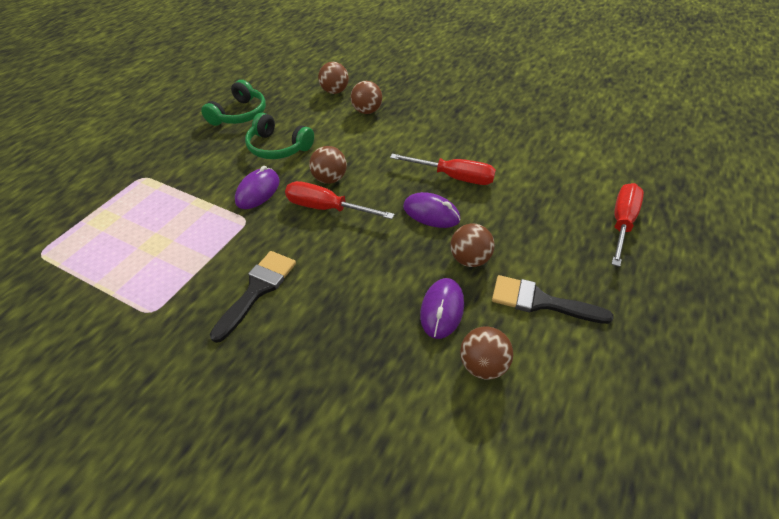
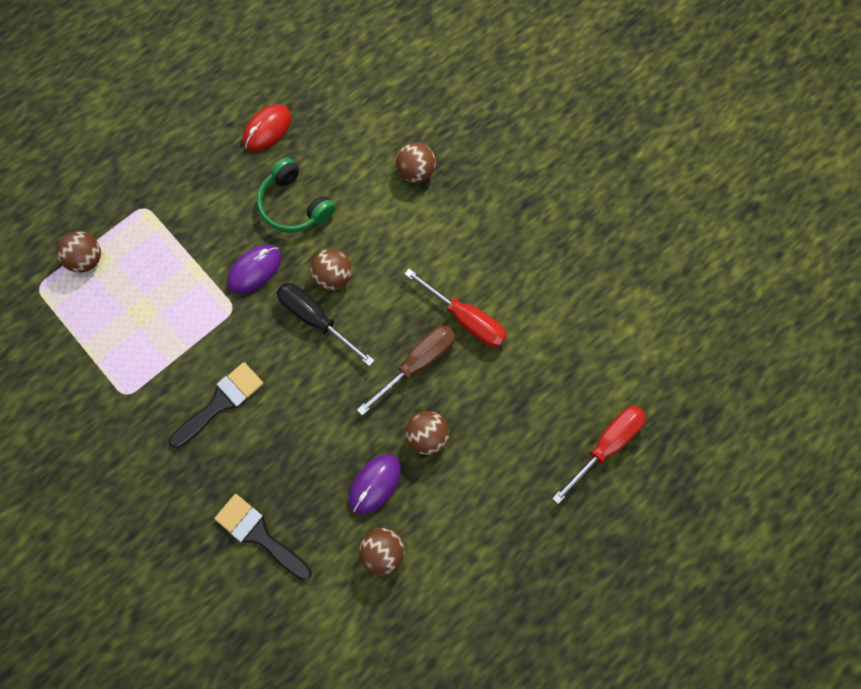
camera: 20 degrees right, 25 degrees up
green headphones [201,80,266,126] -> red mouse [243,104,291,152]
red screwdriver [285,181,395,219] -> black screwdriver [277,283,375,366]
brown ball [318,62,349,94] -> brown ball moved to [56,231,101,273]
purple mouse [403,192,460,228] -> brown screwdriver [357,325,456,415]
black brush [492,275,614,324] -> black brush moved to [214,494,312,581]

